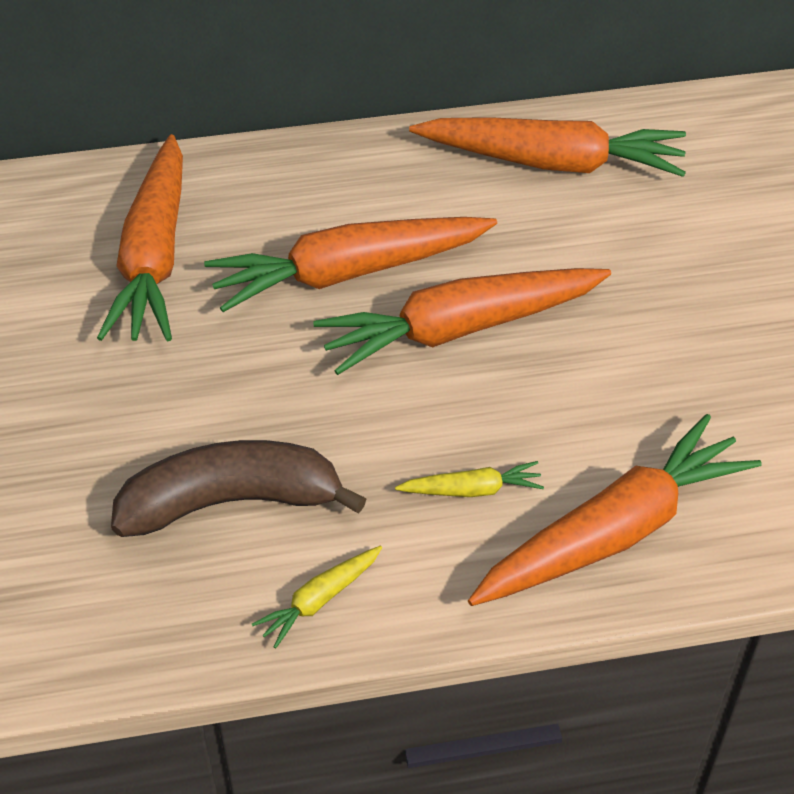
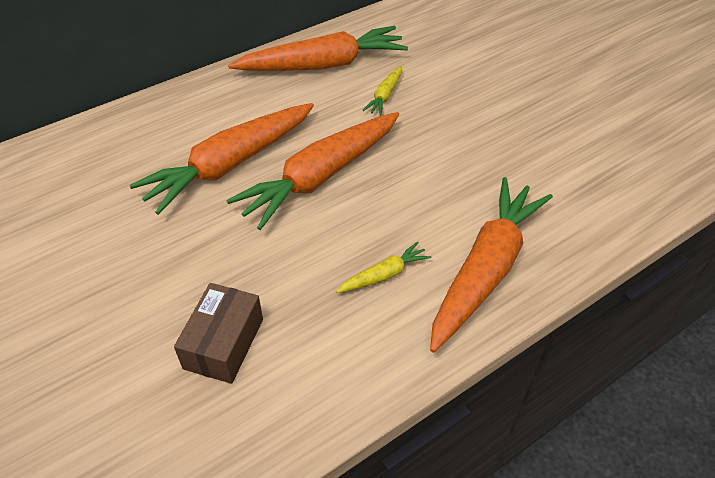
camera: 25 degrees left, 0 degrees up
orange carrot [97,134,183,341] -> none
brown banana [111,440,367,537] -> brown box [174,283,263,384]
yellow carrot [252,546,382,649] -> yellow carrot moved to [362,66,402,116]

